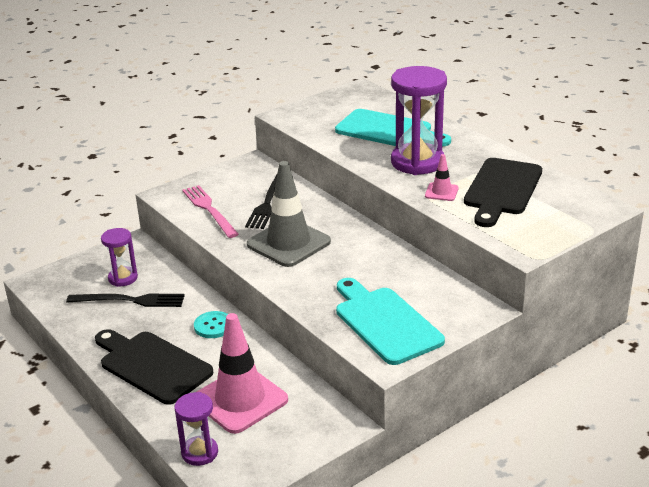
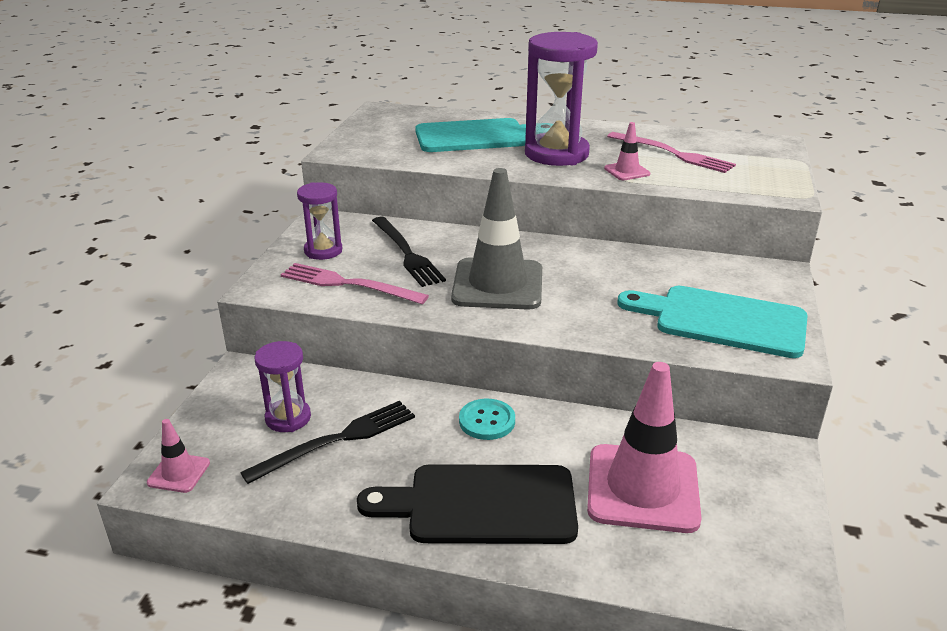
camera: 40 degrees left, 0 degrees up
purple hourglass [175,392,218,466] -> purple hourglass moved to [297,182,342,260]
black cutting board [464,158,542,227] -> pink fork [607,132,736,173]
none -> pink traffic cone [147,419,210,493]

